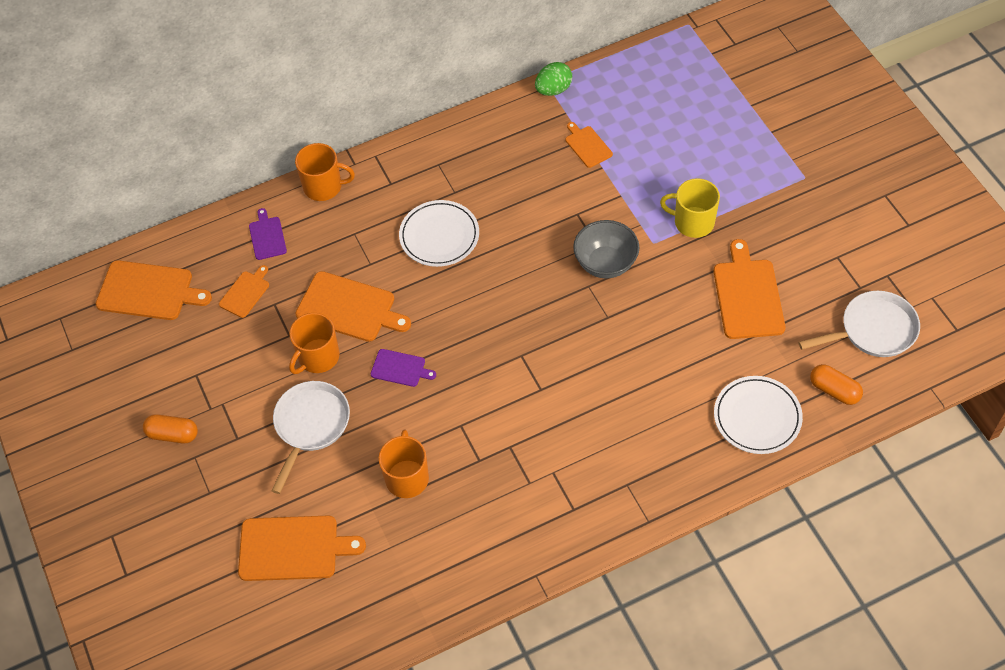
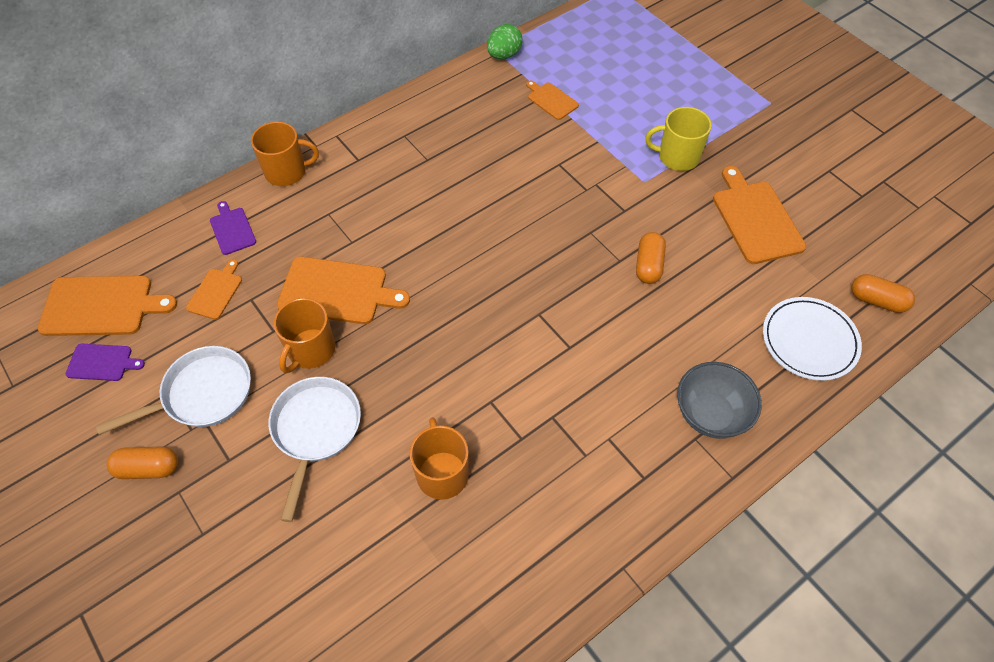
camera: 15 degrees left, 0 degrees up
orange cutting board [238,515,366,581] -> none
purple cutting board [371,349,436,387] -> purple cutting board moved to [66,344,145,381]
white plate [399,200,479,267] -> none
grey bowl [573,220,639,279] -> grey bowl moved to [677,362,762,439]
white pan [798,291,920,357] -> white pan moved to [96,346,251,435]
none -> orange capsule [636,232,666,284]

